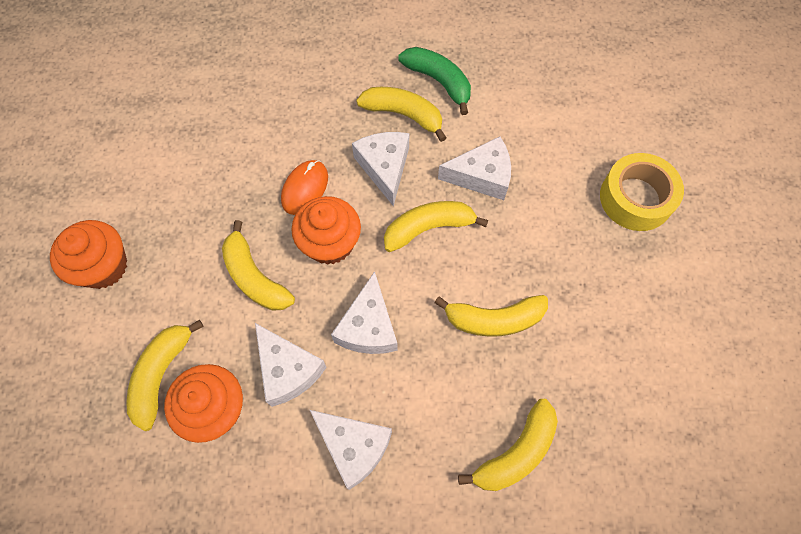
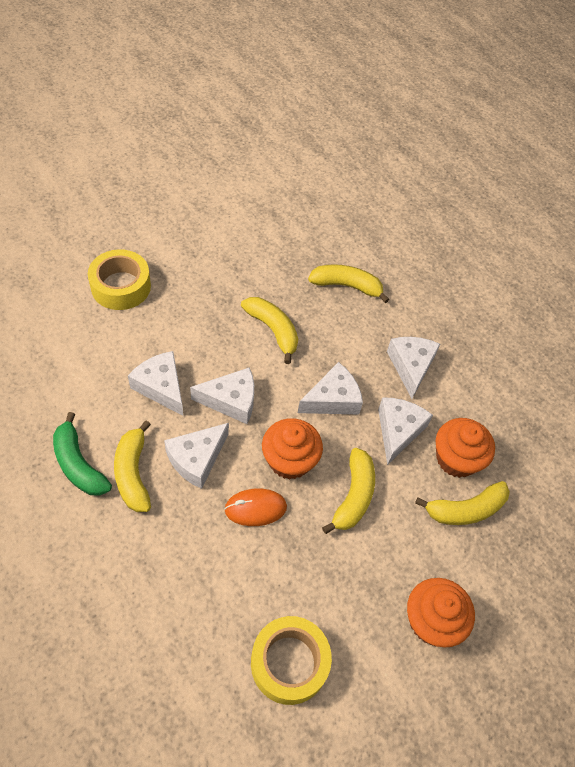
camera: 130 degrees left, 10 degrees down
yellow banana [384,201,489,252] -> white cheese [190,367,254,424]
green banana [398,47,471,115] -> green banana turned 45 degrees counterclockwise [53,412,112,496]
none -> yellow tape [251,616,332,705]

